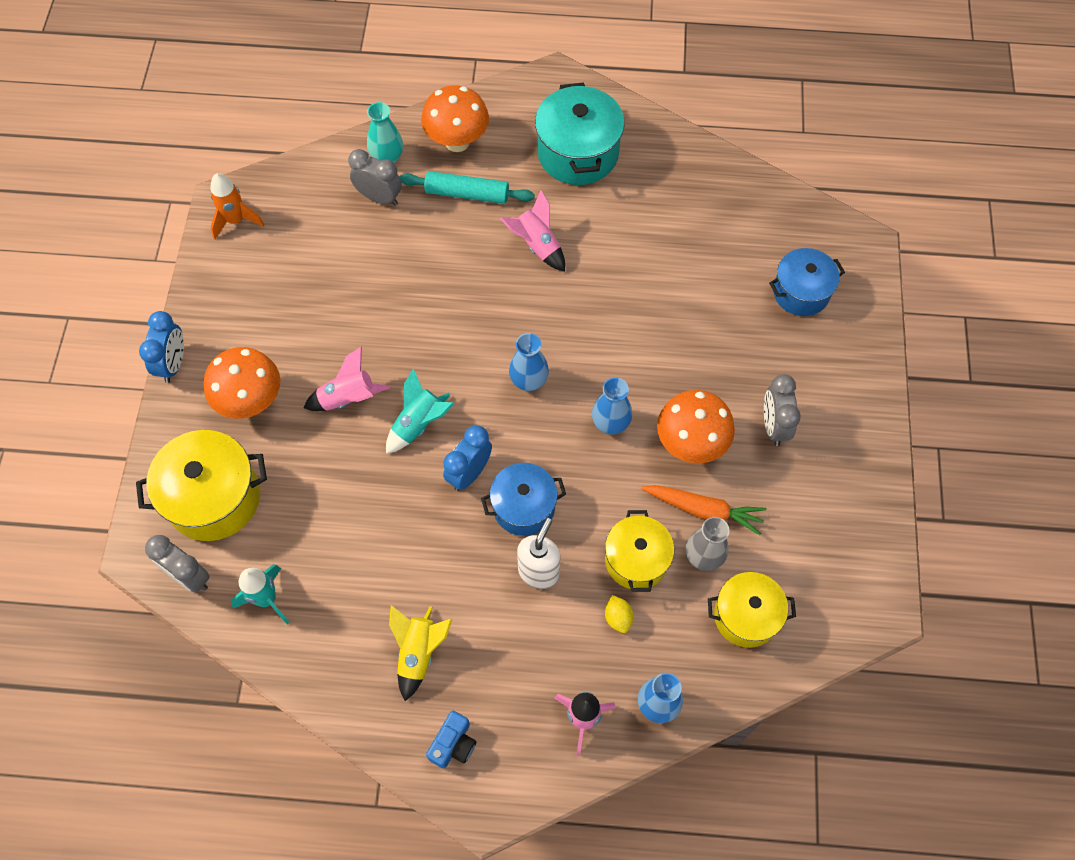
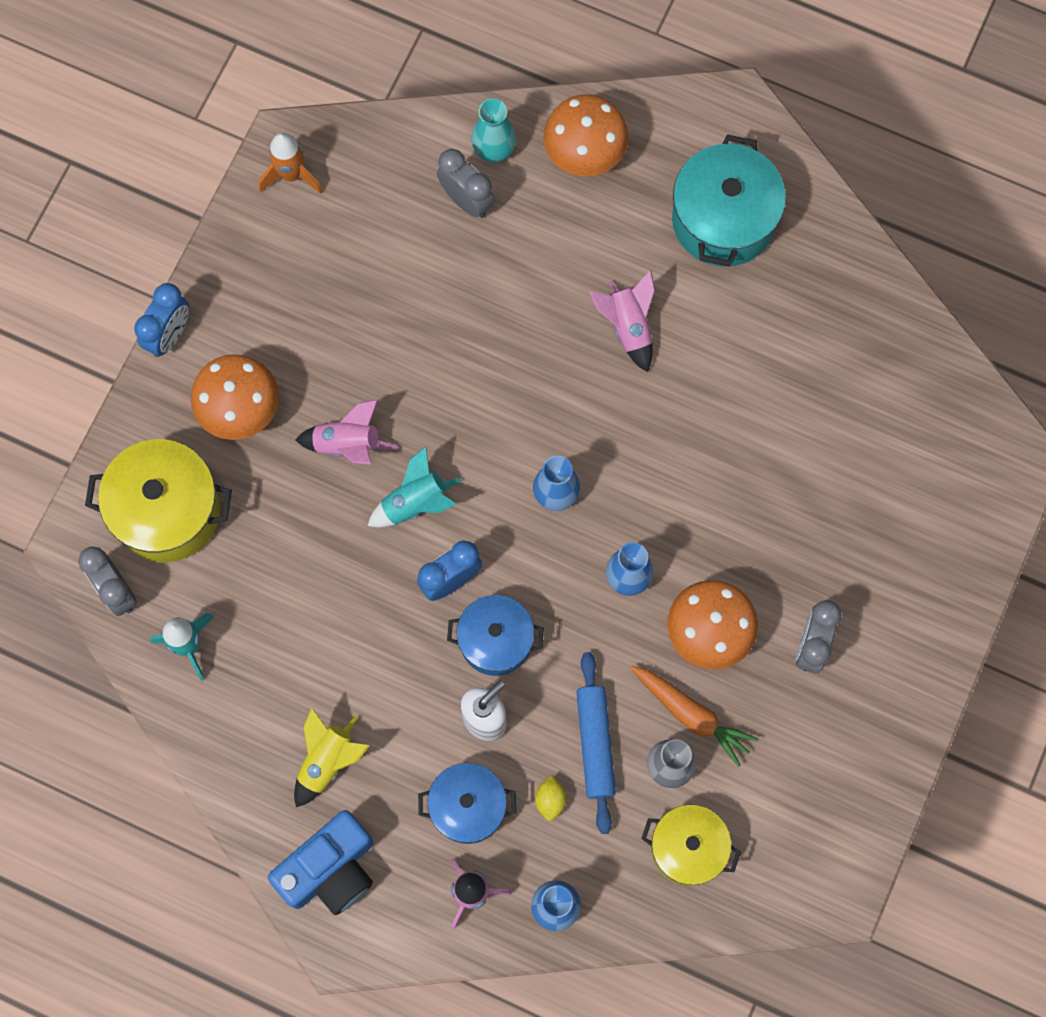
camera: 20 degrees right, 10 degrees up
turquoise rolling pin [399,171,535,204] -> none
blue camera [426,711,476,769] -> blue camera [268,810,373,915], size x1.84
yellow pot [605,510,674,592] -> blue rolling pin [576,652,616,834]
blue pot [769,248,845,316] -> blue pot moved to [418,763,516,844]

